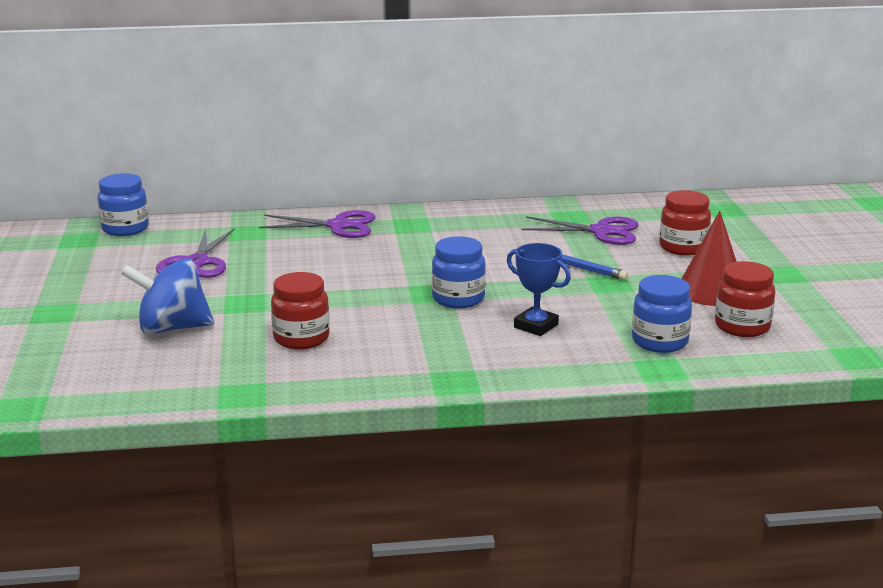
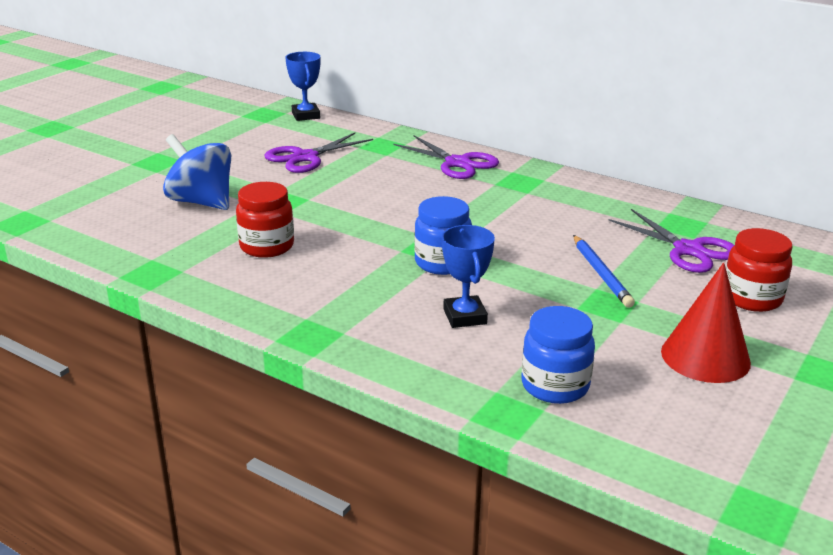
camera: 40 degrees right, 5 degrees up
blue jar [98,173,149,236] -> blue trophy [285,52,320,121]
red jar [715,261,776,337] -> none

